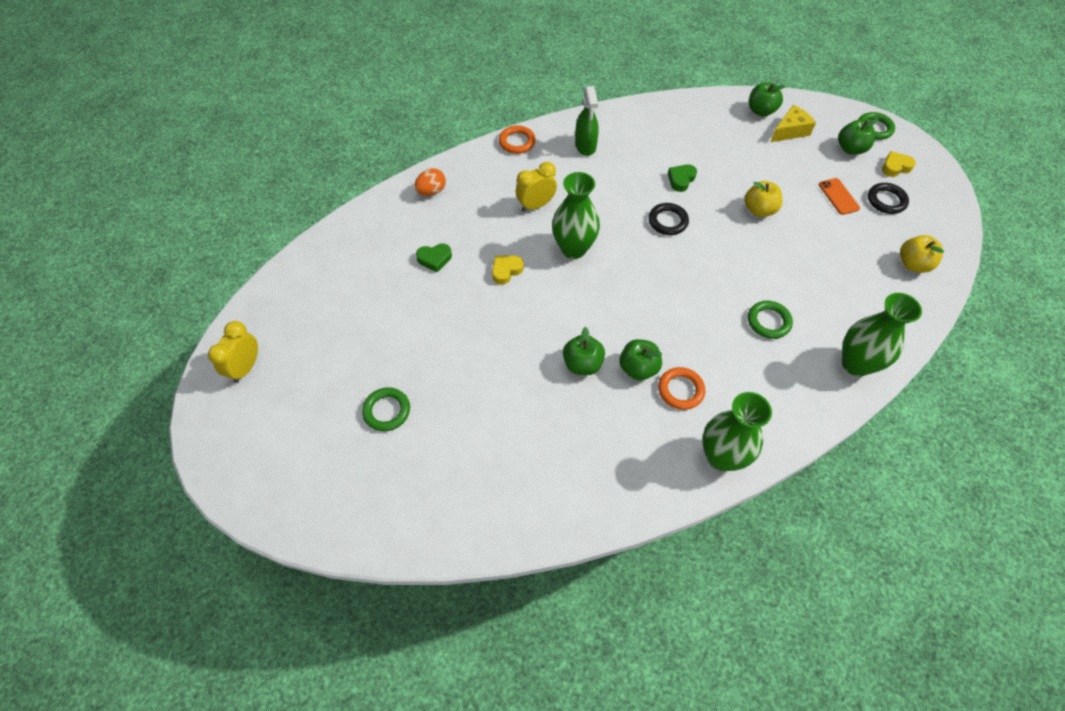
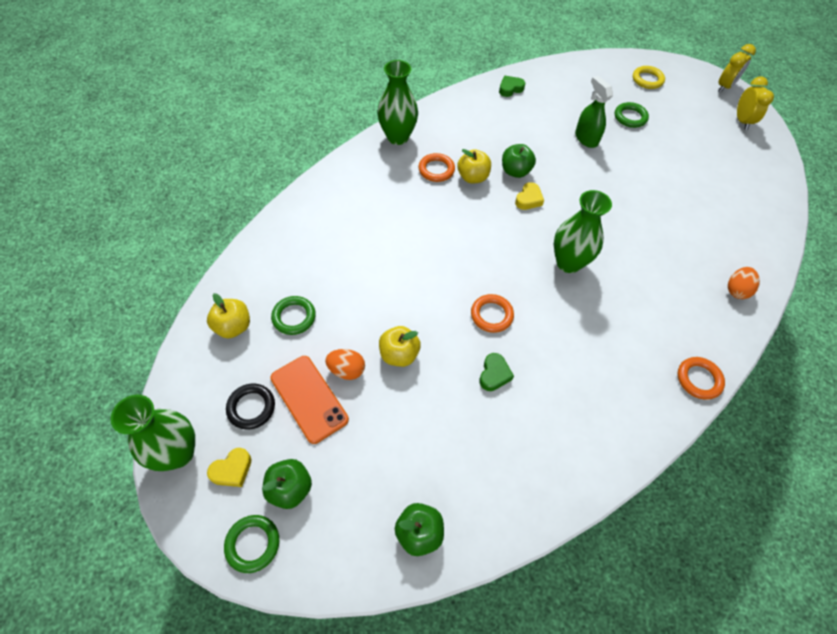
camera: 160 degrees right, 0 degrees up
green heart [416,244,452,272] -> green heart moved to [499,76,525,97]
yellow heart [492,255,524,285] -> yellow heart moved to [515,182,544,210]
yellow clock [516,162,557,212] -> yellow clock moved to [718,44,756,92]
green spray bottle [575,86,599,156] -> green spray bottle moved to [575,76,613,148]
green apple [619,339,662,380] -> yellow apple [457,149,491,183]
black ring [649,203,689,235] -> orange ring [471,294,514,333]
green ring [748,301,793,339] -> green ring moved to [271,296,316,335]
yellow cheese [770,105,816,142] -> none
orange phone [819,178,860,215] -> orange phone [270,356,349,444], size x1.63
green vase [842,293,922,377] -> green vase moved to [111,395,195,471]
none -> orange egg [325,349,365,380]
none -> yellow ring [633,66,665,89]

